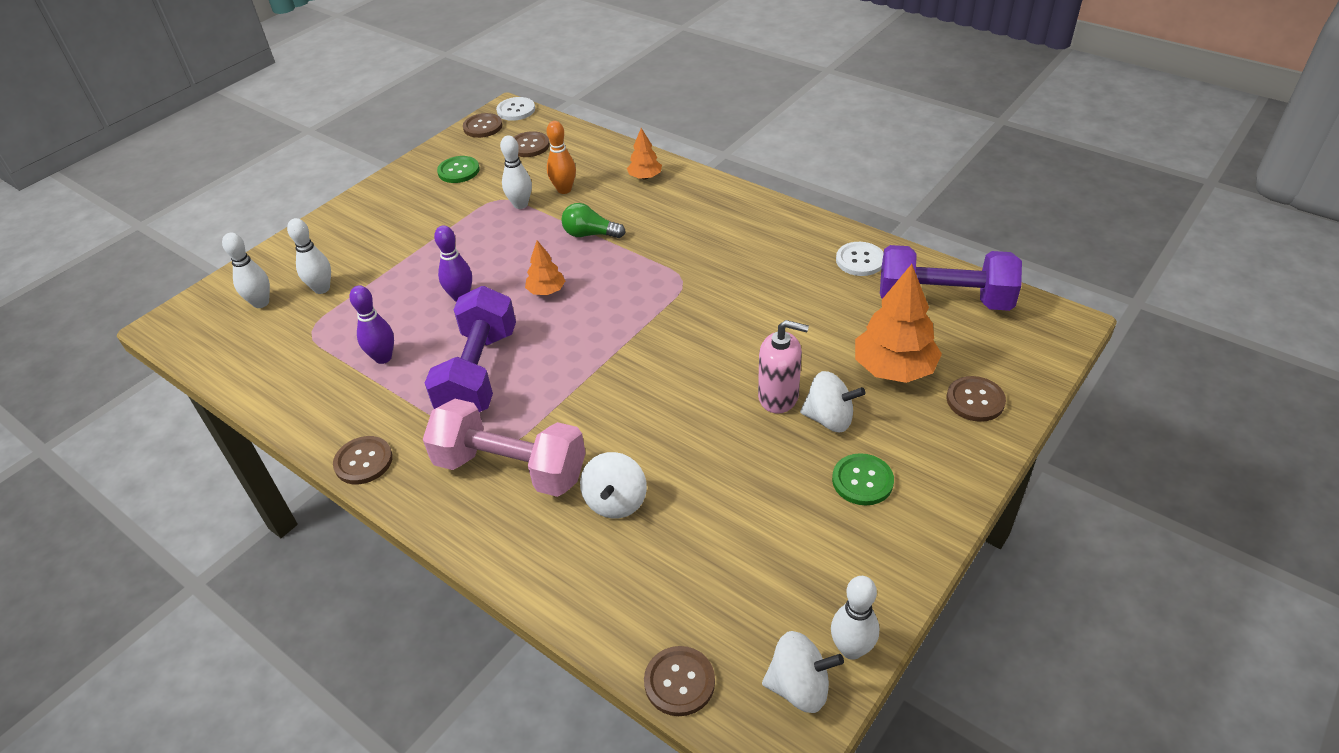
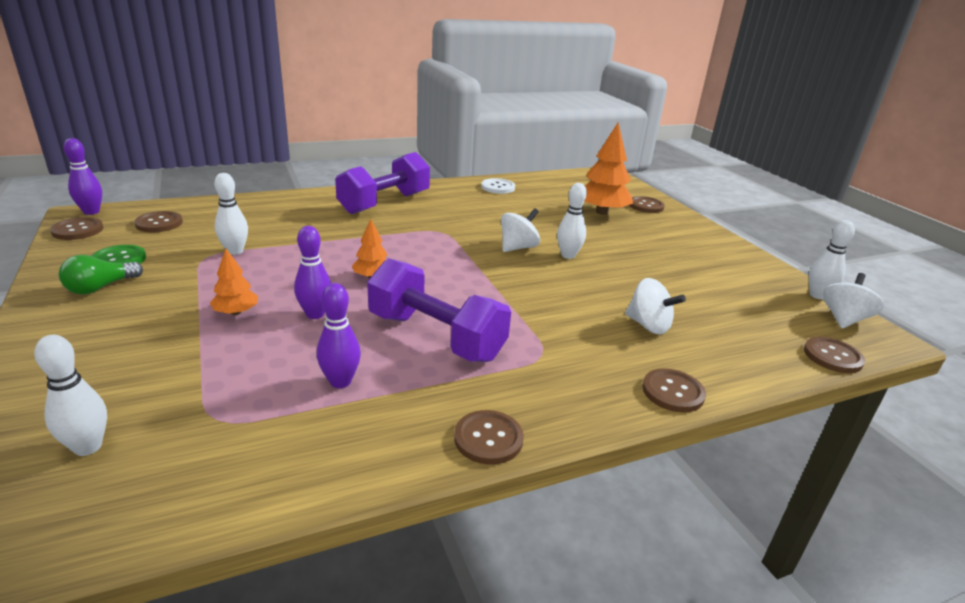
camera: 65 degrees left, 15 degrees down
white bowling pin [287,218,331,294] -> white bowling pin moved to [557,183,587,259]
pink dumbbell [423,399,586,497] -> none
white button [496,97,535,121] -> purple bowling pin [64,138,102,215]
orange bowling pin [547,121,576,194] -> none
green light bulb [561,203,626,238] -> green light bulb moved to [59,255,143,294]
orange tree [627,128,662,179] -> orange tree moved to [210,249,258,315]
pink soap dispenser [758,320,809,414] -> none
white spinning top [800,371,866,432] -> white spinning top moved to [501,208,540,252]
green button [832,453,894,505] -> none
purple dumbbell [880,245,1022,311] -> purple dumbbell moved to [335,152,430,214]
none -> brown button [642,368,706,413]

